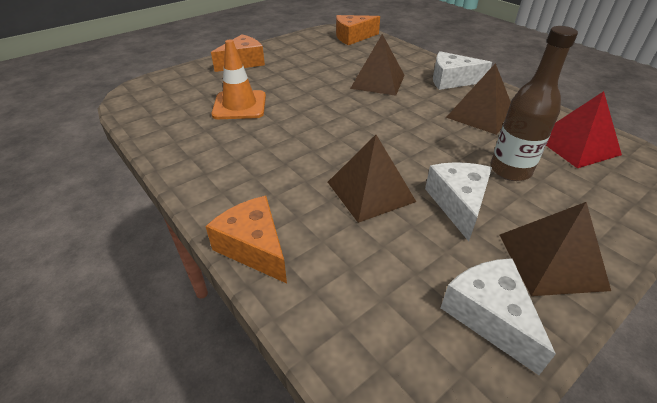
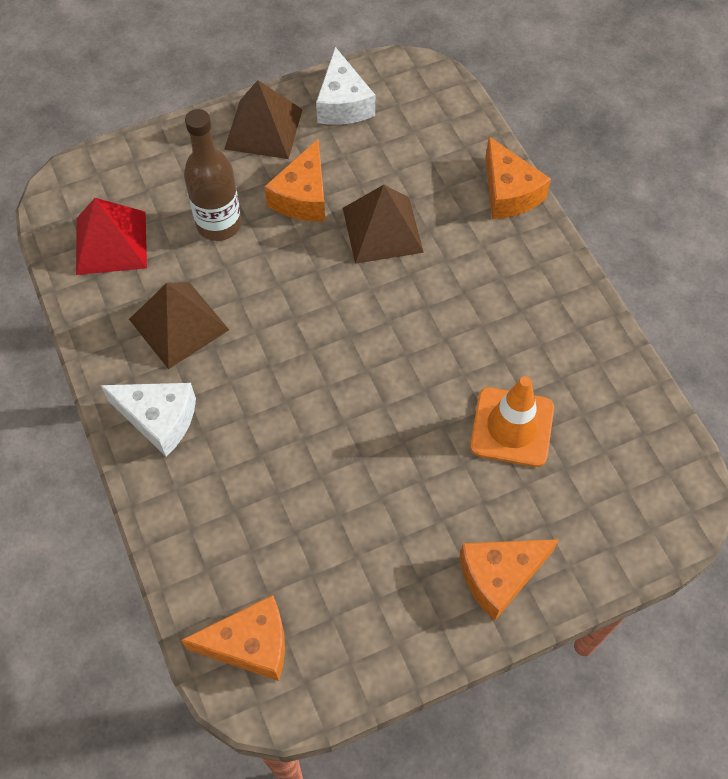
camera: 165 degrees left, 20 degrees up
brown pyramid [350,34,404,96] -> none
white cheese [425,162,492,241] -> orange cheese [265,139,325,221]

